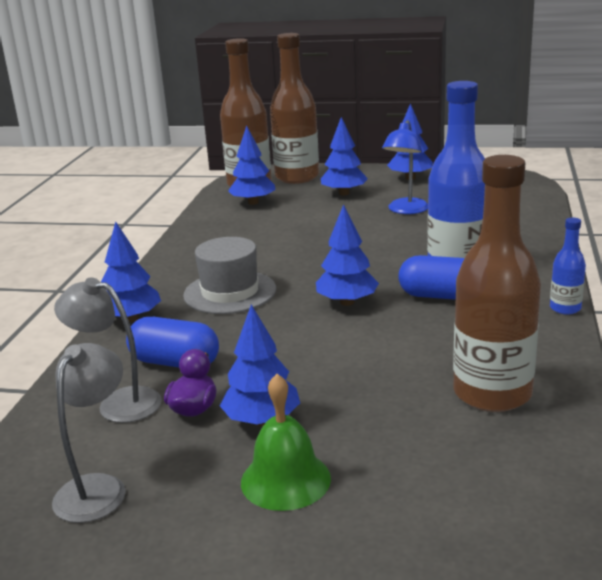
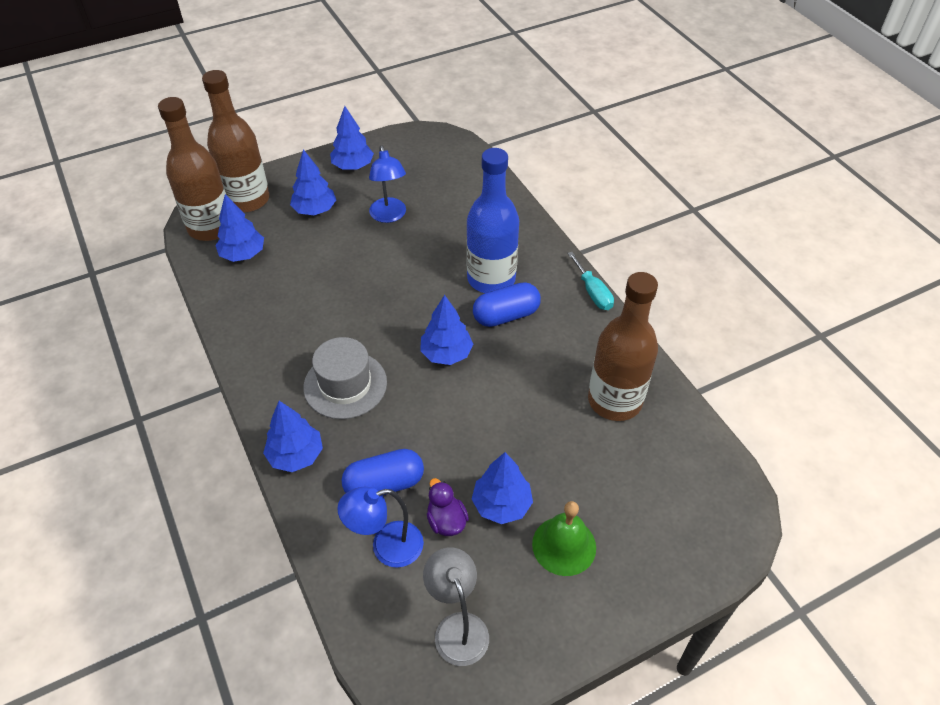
camera: 40 degrees left, 25 degrees up
grey lamp [54,277,162,423] -> blue lamp [337,487,424,568]
blue bottle [550,217,586,315] -> turquoise screwdriver [567,252,614,310]

